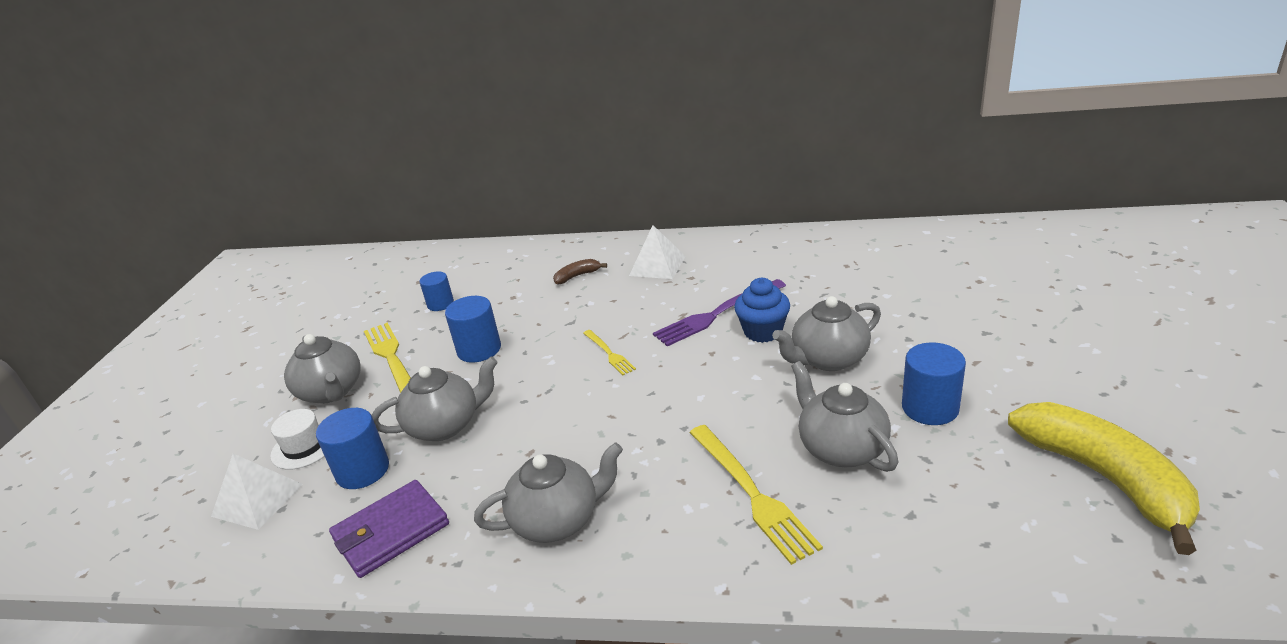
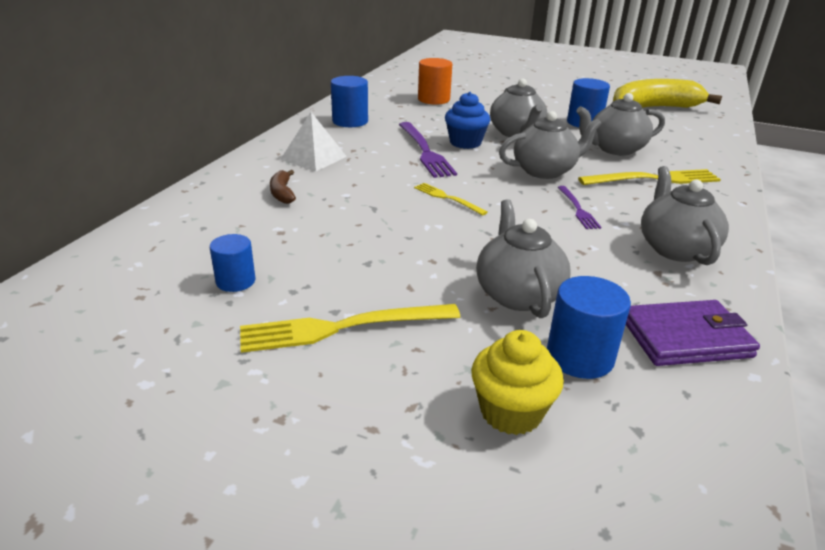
camera: 80 degrees left, 0 degrees up
white pyramid [211,454,303,530] -> none
white hat [270,409,325,469] -> yellow cupcake [471,330,564,435]
grey teapot [284,334,361,404] -> grey teapot moved to [499,111,602,179]
purple wallet [329,480,449,578] -> purple wallet turned 75 degrees counterclockwise [626,300,760,366]
blue cylinder [445,296,501,363] -> blue cylinder moved to [331,76,368,127]
yellow fork [583,330,636,375] -> yellow fork turned 120 degrees counterclockwise [414,183,488,215]
none -> orange cylinder [418,58,452,105]
none -> purple fork [558,186,601,229]

